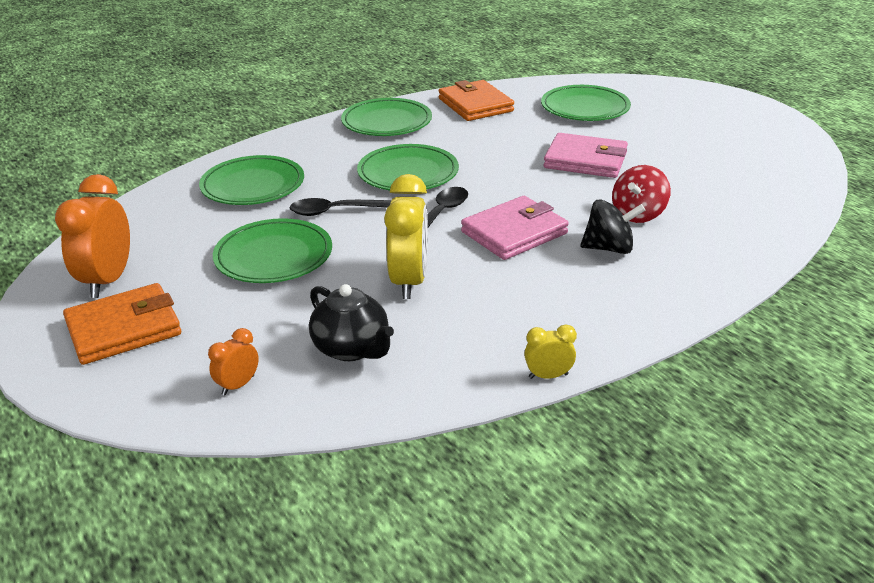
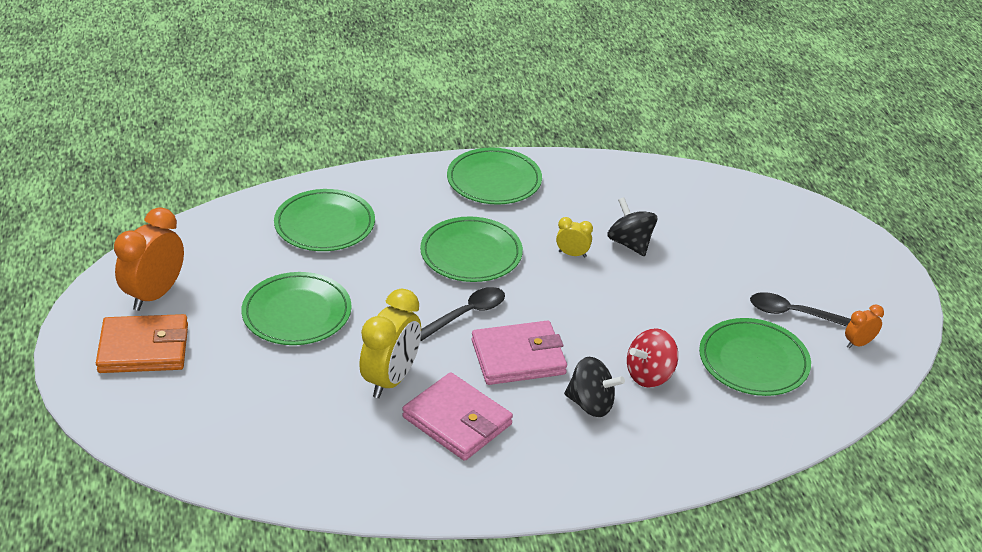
camera: 20 degrees right, 5 degrees up
orange clock [208,328,259,395] -> orange clock moved to [845,305,884,348]
black spoon [289,198,392,216] -> black spoon moved to [750,292,851,327]
black teapot [309,284,394,361] -> none
orange wallet [439,80,514,121] -> none
yellow clock [524,325,577,379] -> yellow clock moved to [556,217,593,258]
green plate [541,85,631,121] -> green plate moved to [699,318,811,396]
pink wallet [544,133,628,178] -> pink wallet moved to [402,372,513,461]
none -> black spinning top [607,197,657,256]

